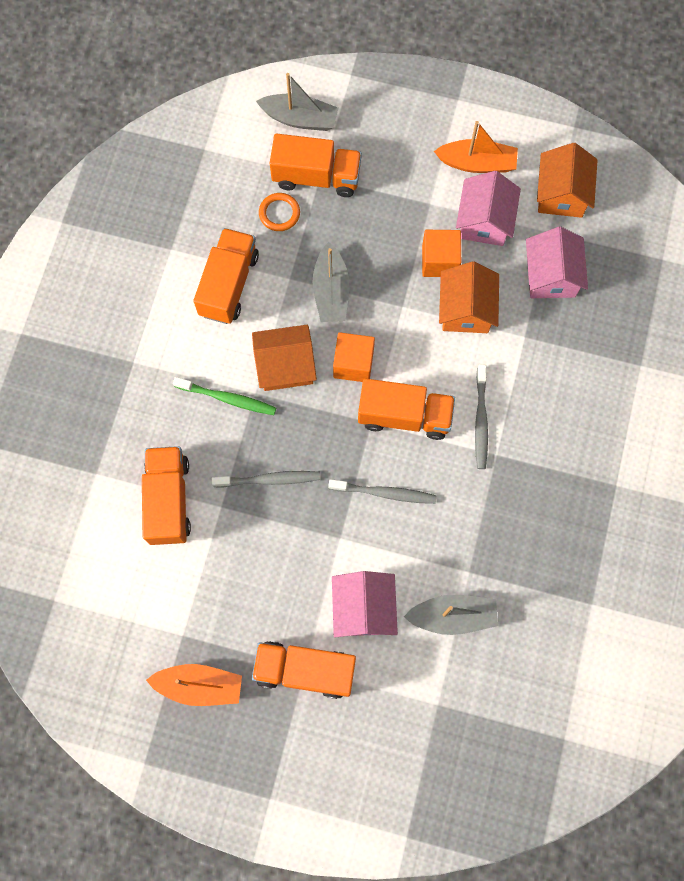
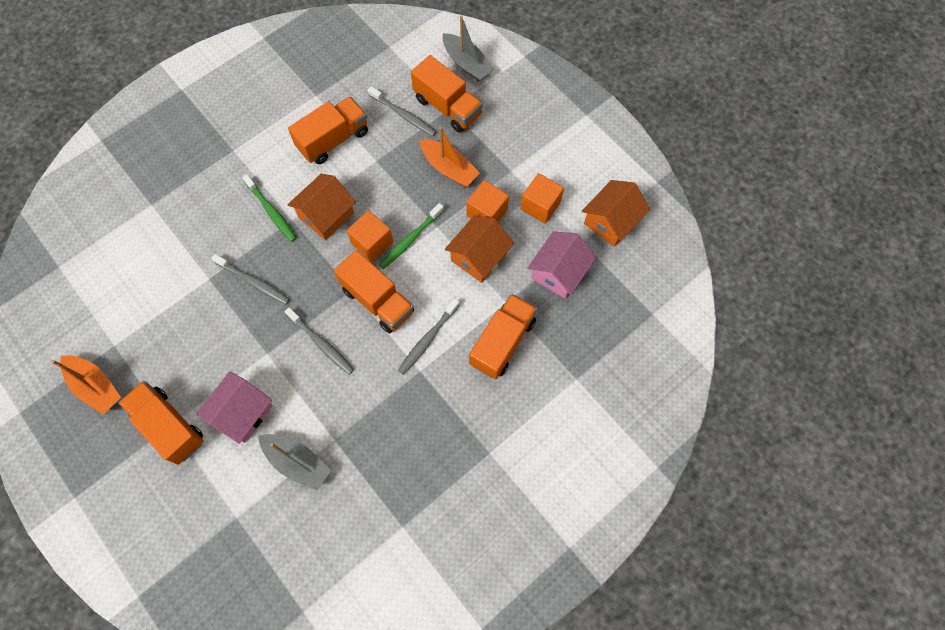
camera: 35 degrees right, 5 degrees down
orange truck [142,446,191,545] -> orange truck moved to [469,294,537,379]
orange house [252,325,317,391] -> orange house turned 75 degrees counterclockwise [287,174,356,240]
orange ring [259,193,300,231] -> grey toothbrush [368,86,436,136]
grey boat [313,242,349,322] -> none
orange boat [434,121,518,173] -> orange boat moved to [420,127,480,187]
pink house [456,171,521,246] -> orange cube [520,173,564,224]
none -> green toothbrush [379,203,444,269]

